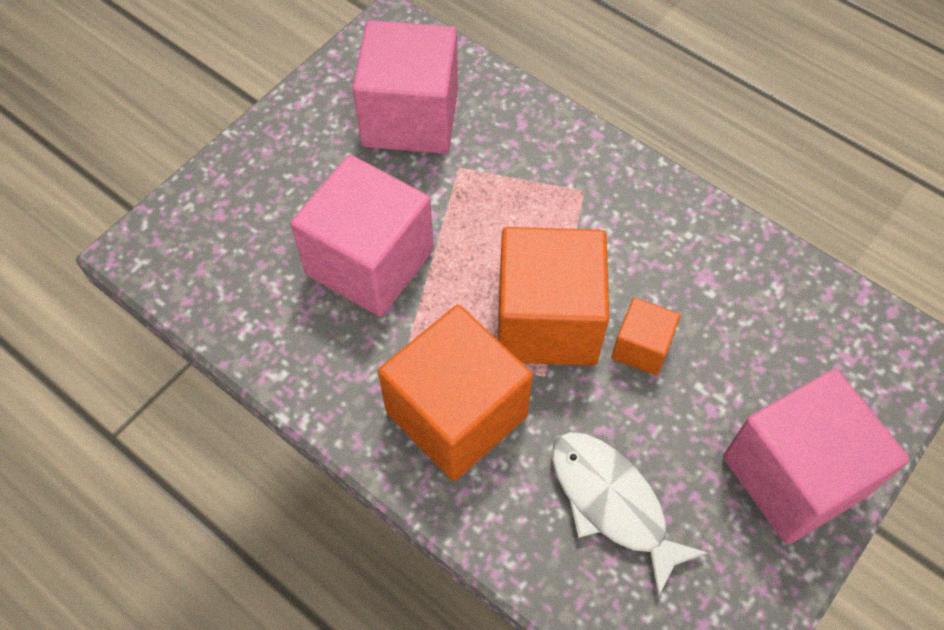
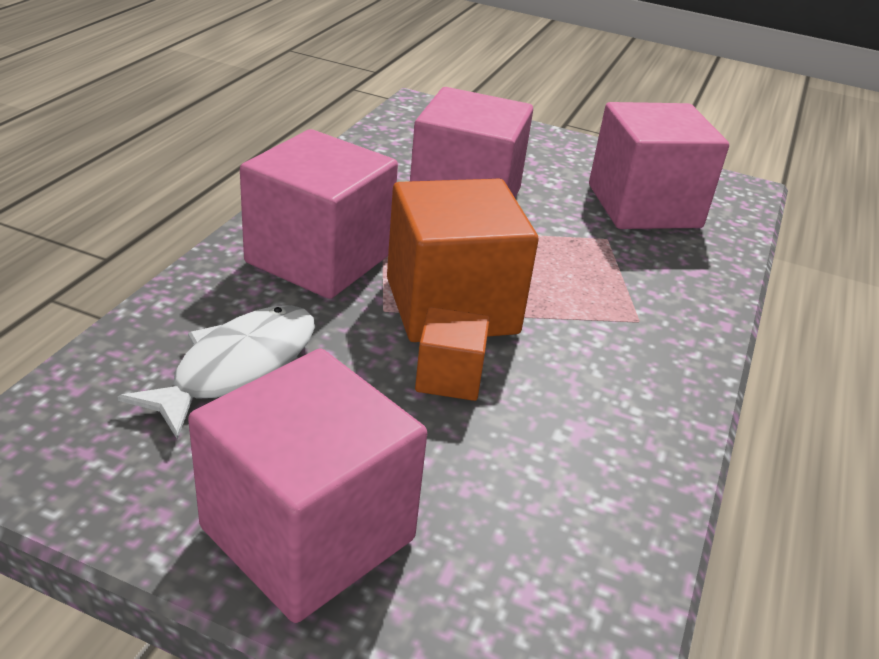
camera: 70 degrees right, 25 degrees down
orange cube [378,305,533,481] -> pink cube [240,129,398,299]

